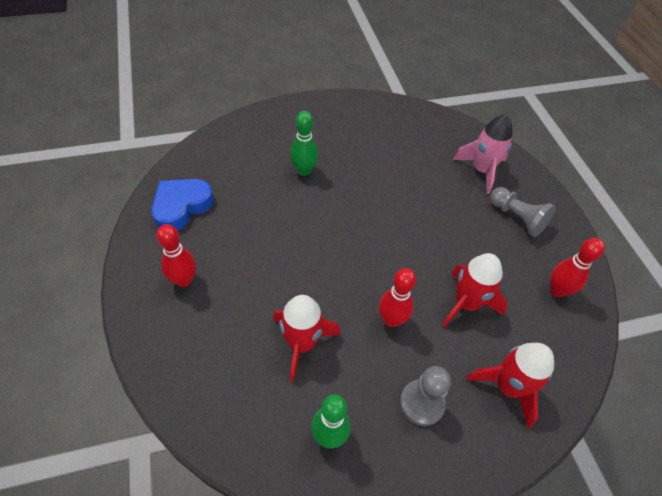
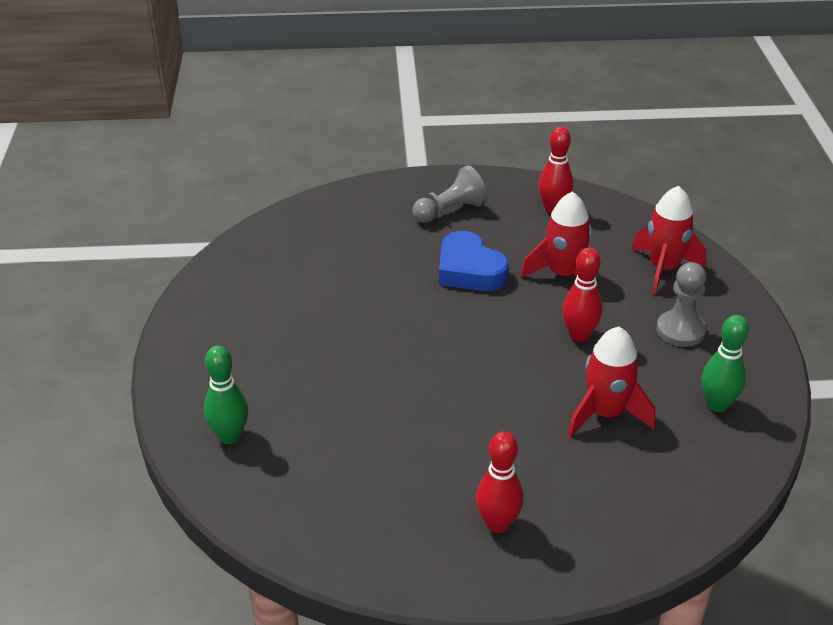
camera: 75 degrees left, 15 degrees down
blue heart [151,179,214,231] -> blue heart moved to [439,231,509,291]
green bowling pin [290,111,318,176] -> green bowling pin moved to [204,346,248,444]
pink rocket [453,114,513,194] -> none

